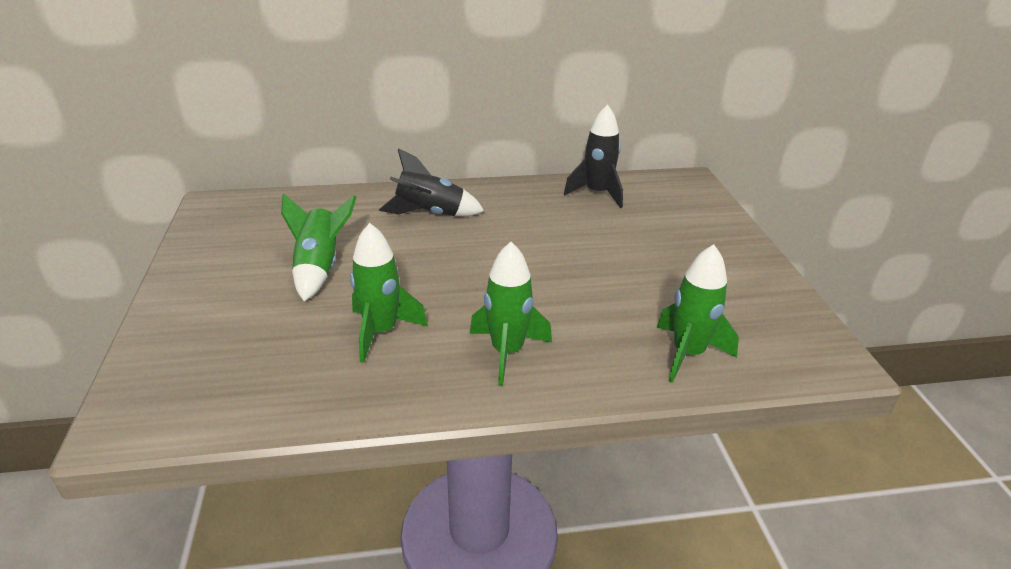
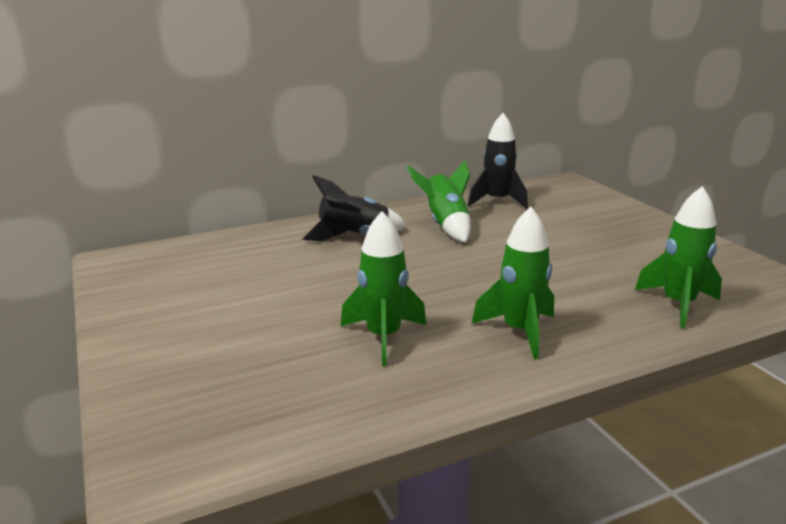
camera: 15 degrees left, 10 degrees down
green rocket [281,194,356,301] -> green rocket moved to [406,161,471,243]

